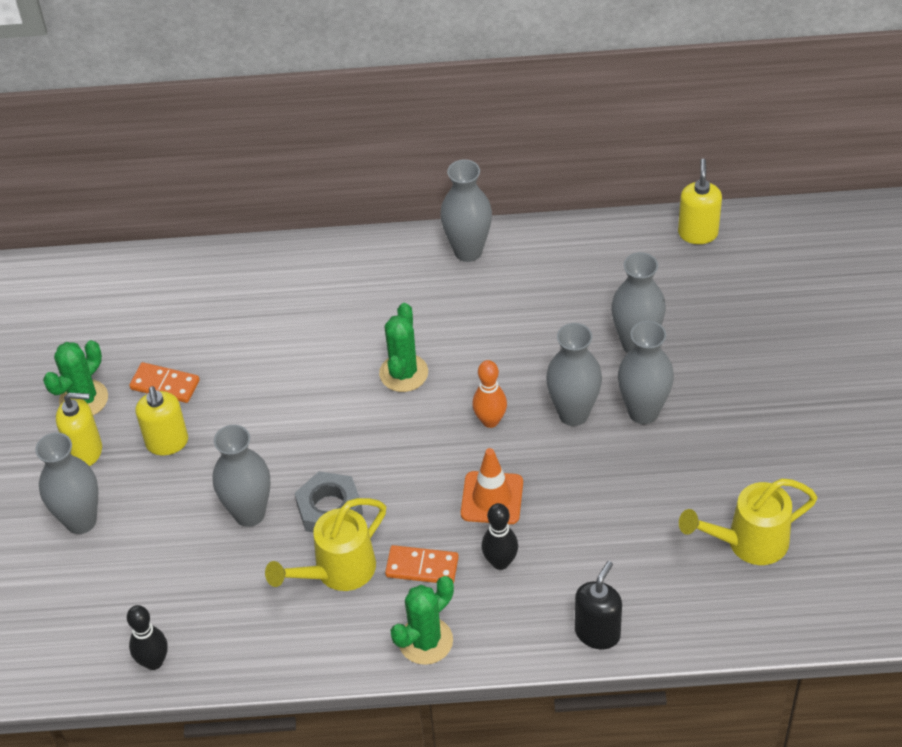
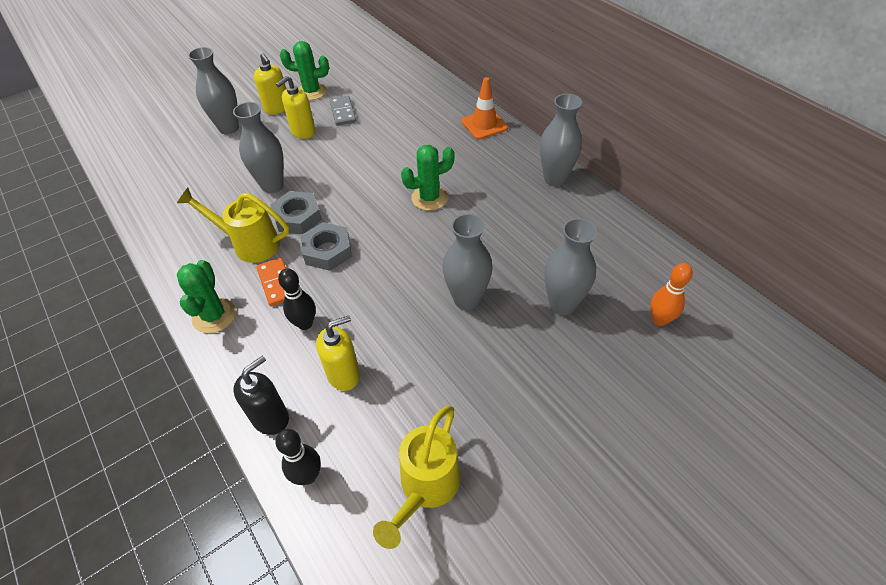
camera: 55 degrees right, 0 degrees up
black bowling pin [127,605,168,670] -> black bowling pin moved to [275,429,321,485]
orange domino [129,362,200,403] -> grey domino [330,96,356,126]
green cactus [390,576,454,665] -> green cactus turned 75 degrees clockwise [177,260,236,333]
orange traffic cone [461,448,523,524] -> orange traffic cone moved to [461,77,508,139]
orange bowling pin [472,360,507,428] -> orange bowling pin moved to [650,263,693,326]
black soap dispenser [575,561,622,649] -> black soap dispenser turned 45 degrees counterclockwise [233,356,289,435]
grey vase [618,321,674,424] -> none
yellow soap dispenser [678,159,722,244] -> yellow soap dispenser moved to [316,316,360,391]
yellow watering can [679,478,817,565] -> yellow watering can turned 105 degrees counterclockwise [373,405,461,549]
none -> grey nut [301,222,352,271]

